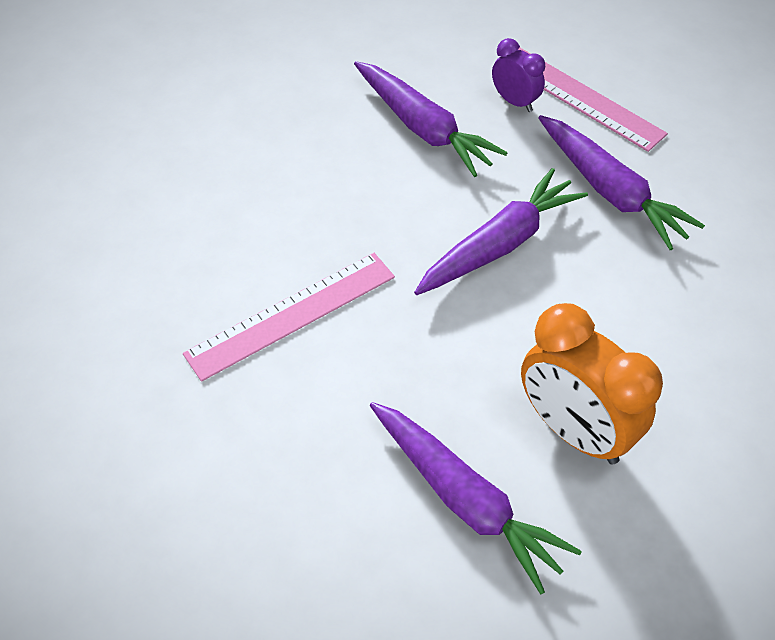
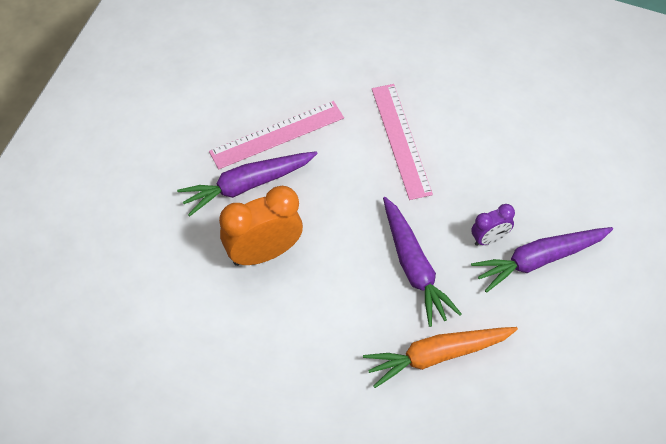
camera: 110 degrees right, 5 degrees up
purple clock [492,38,545,112] -> purple clock moved to [471,204,515,246]
pink ruler [518,48,668,152] -> pink ruler moved to [209,101,344,169]
purple carrot [538,115,705,250] -> orange carrot [363,327,518,388]

